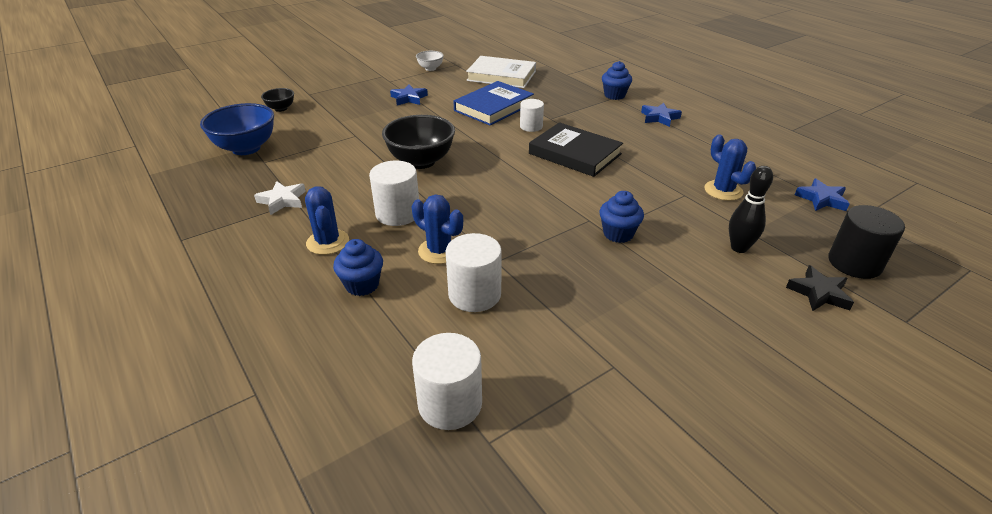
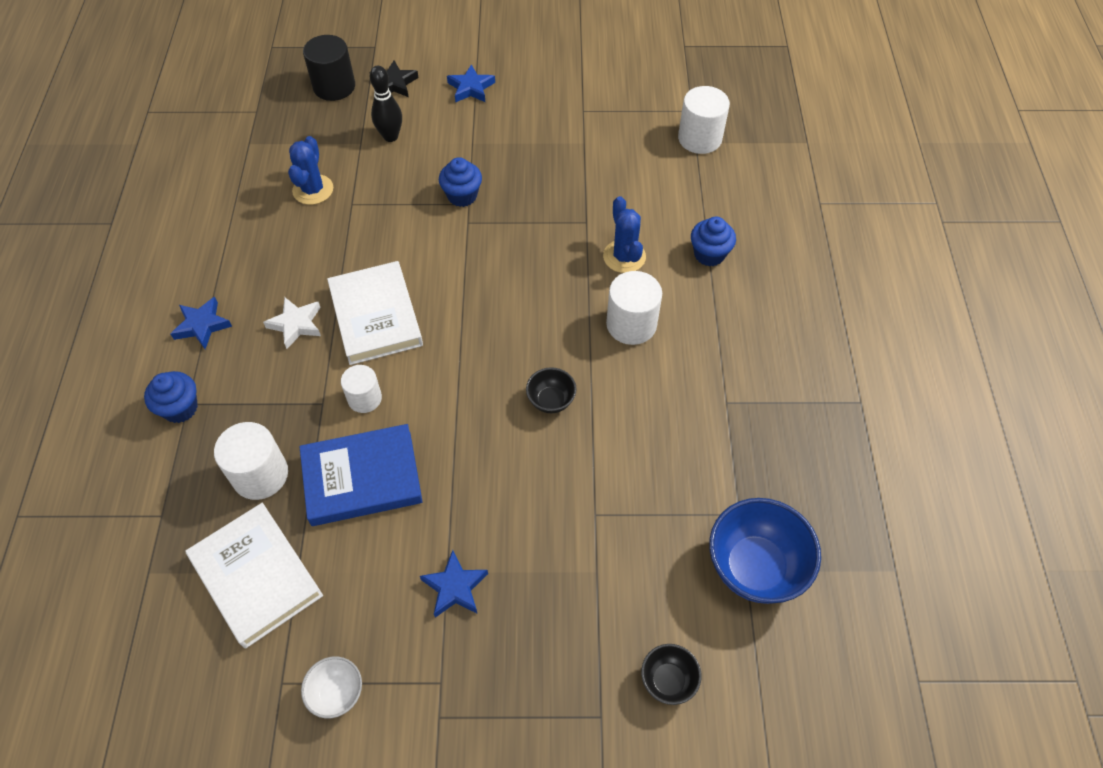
camera: 145 degrees left, 20 degrees up
white star [254,181,306,215] -> white star moved to [263,297,321,349]
blue cactus [305,186,349,255] -> none
black bowl [382,115,455,169] -> black bowl [526,367,577,413], size x0.52
white cylinder [445,233,502,312] -> white cylinder moved to [214,422,288,500]
black book [529,122,623,177] -> white book [327,261,423,365]
blue star [795,178,850,211] -> blue star moved to [447,64,495,103]

